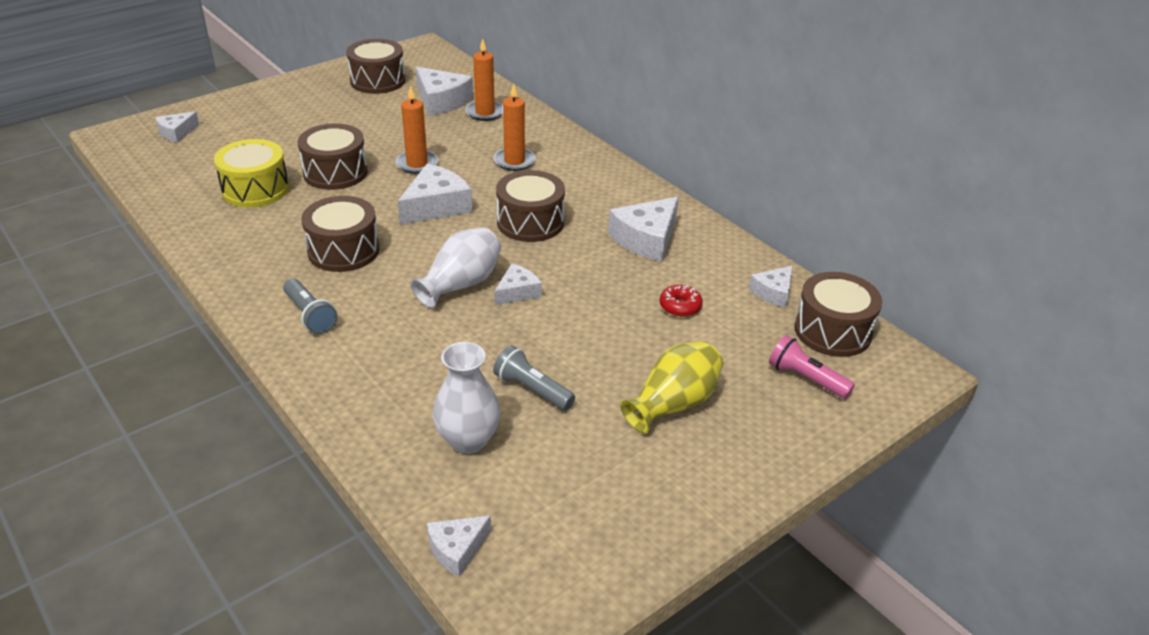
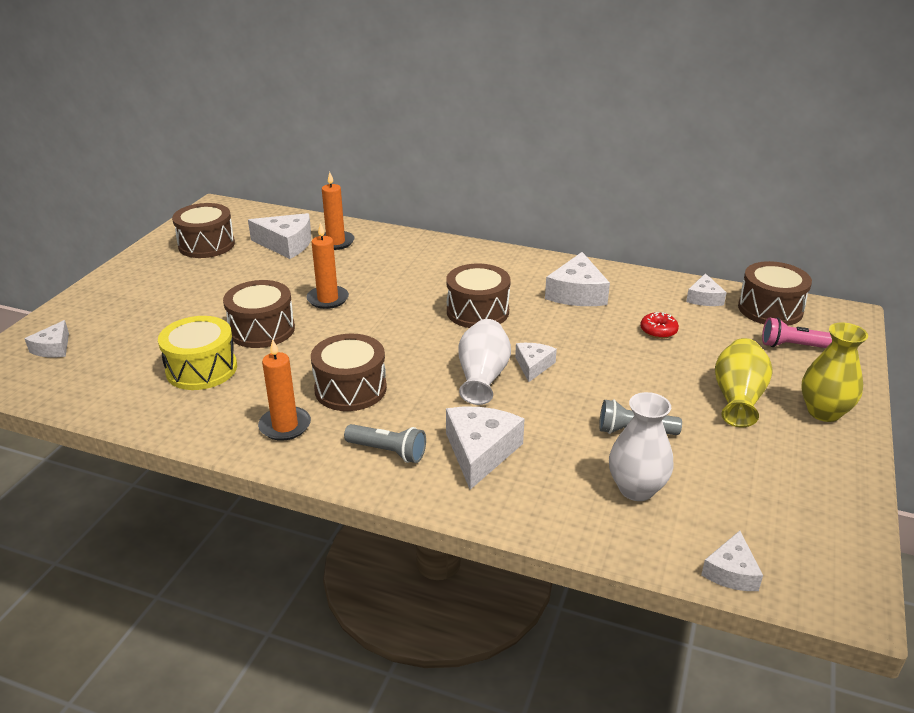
camera: 30 degrees left, 5 degrees down
white cheese [398,164,473,225] -> white cheese moved to [446,407,525,490]
orange candle [494,84,536,171] -> orange candle moved to [258,339,311,441]
none -> yellow vase [801,322,868,422]

